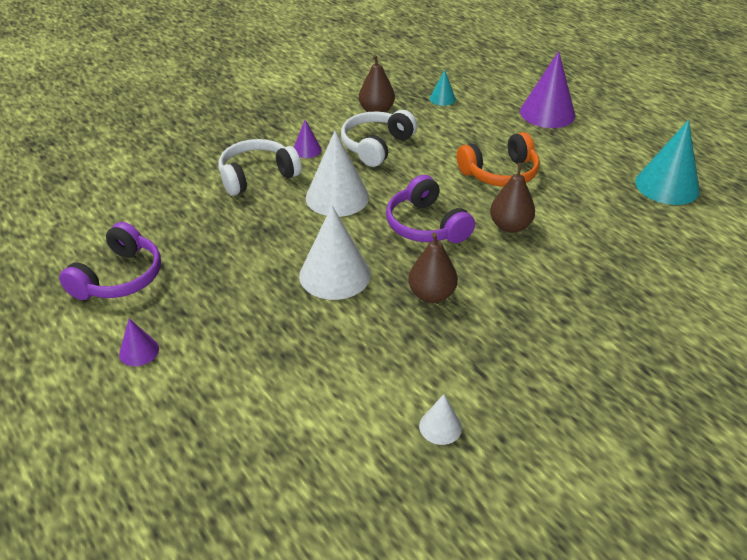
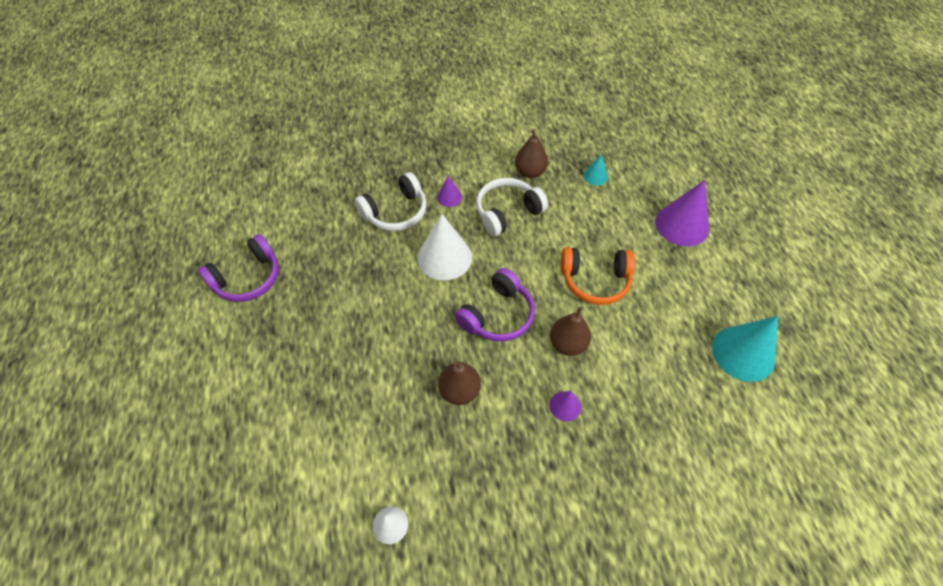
camera: 25 degrees right, 15 degrees up
purple cone [119,318,159,366] -> purple cone moved to [549,391,581,421]
white headphones [218,139,302,196] -> white headphones turned 150 degrees clockwise [355,172,427,231]
white cone [299,206,371,300] -> none
purple headphones [386,175,475,243] -> purple headphones turned 135 degrees counterclockwise [455,268,535,342]

